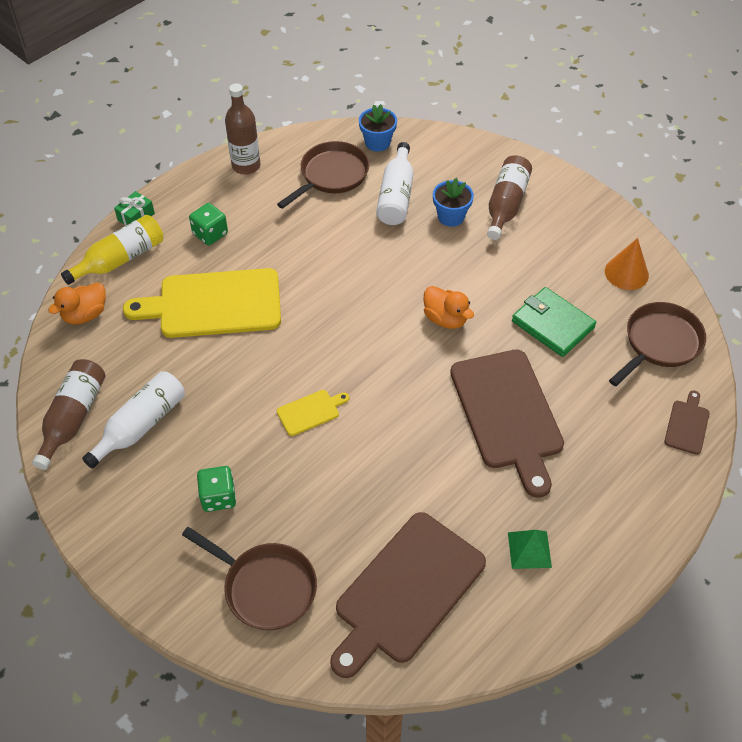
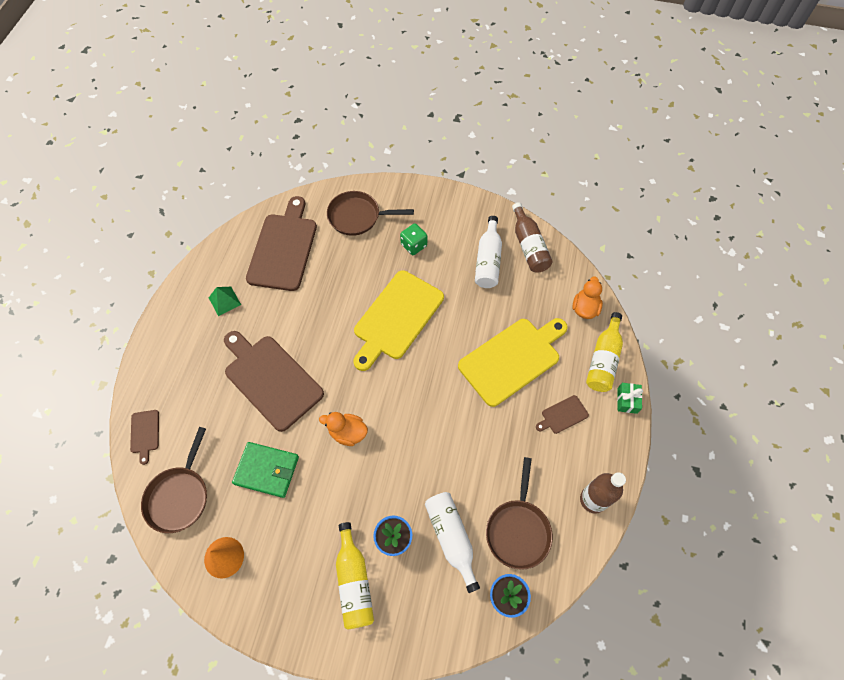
camera: 150 degrees right, 10 degrees up
green dice [189,203,228,245] -> brown cutting board [536,395,589,434]
yellow cutting board [277,390,349,436] -> yellow cutting board [353,270,444,371], size x2.29
brown bottle [487,155,532,240] -> yellow bottle [336,522,374,630]

